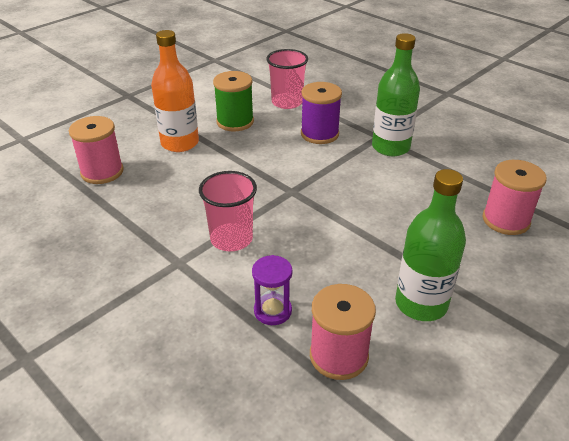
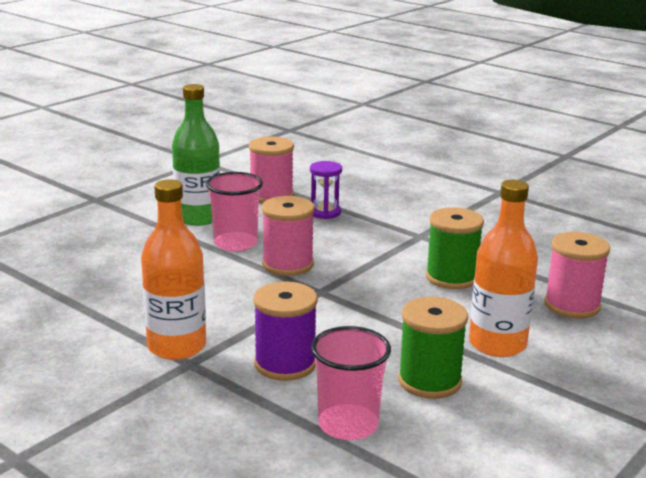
camera: 175 degrees right, 15 degrees down
pink cup [199,171,257,251] -> pink cup moved to [206,172,263,252]
green bottle [372,33,420,156] -> orange bottle [141,179,206,360]
pink spool [483,160,547,235] -> pink spool moved to [262,196,315,276]
none -> green spool [426,207,484,289]

